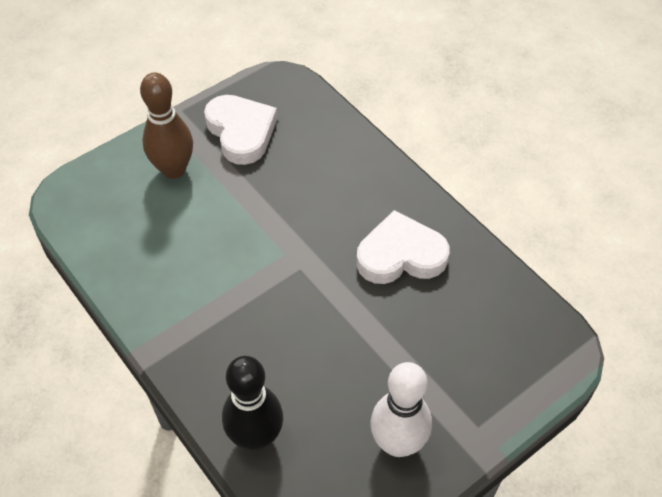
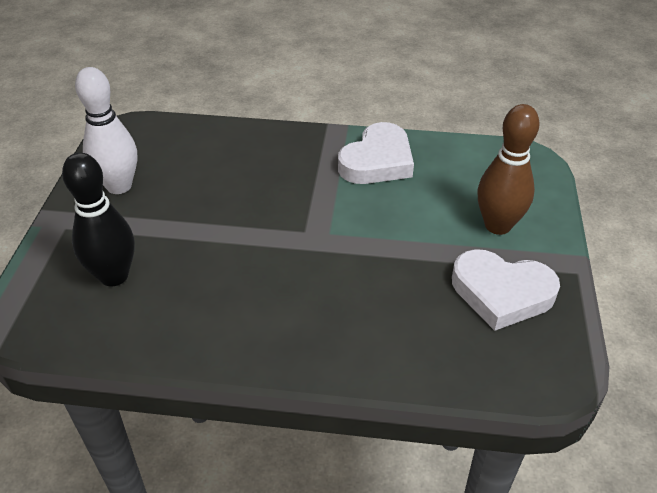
camera: 135 degrees right, 10 degrees down
black bowling pin [222,356,283,451] -> black bowling pin moved to [62,153,135,287]
white heart [356,210,450,284] -> white heart moved to [338,122,414,184]

